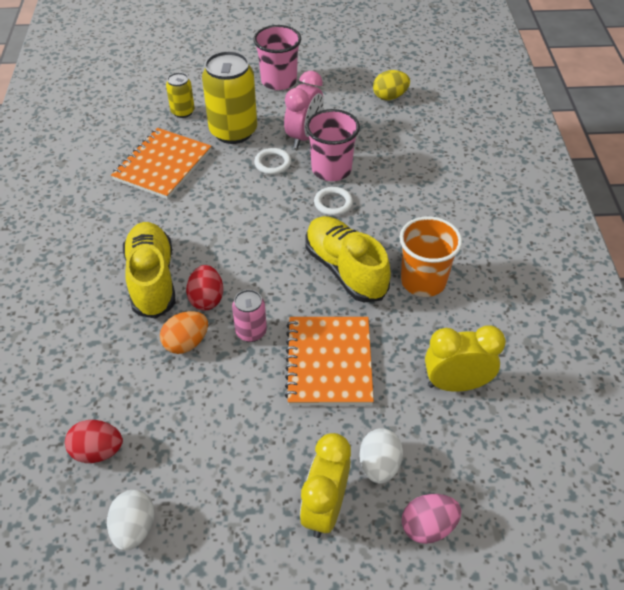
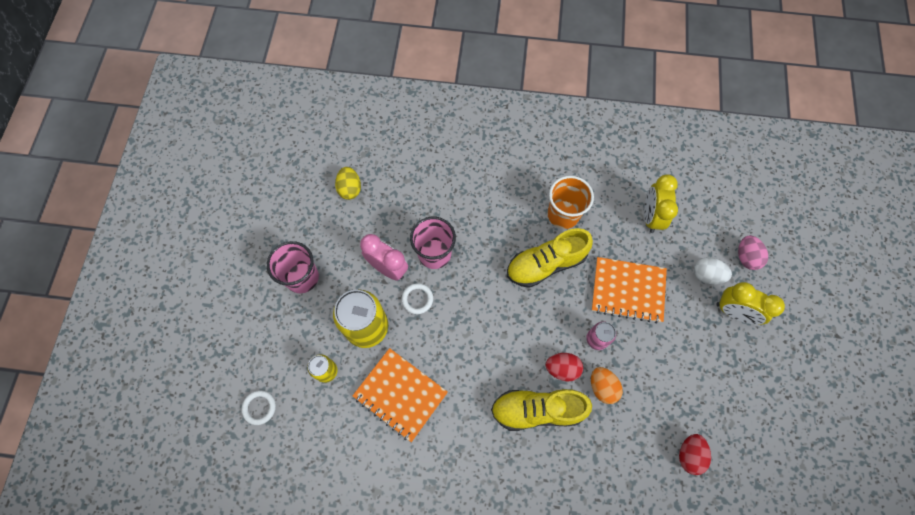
camera: 80 degrees left, 20 degrees up
white egg [107,490,155,551] -> none
white ring [314,187,353,216] -> white ring moved to [241,390,276,425]

